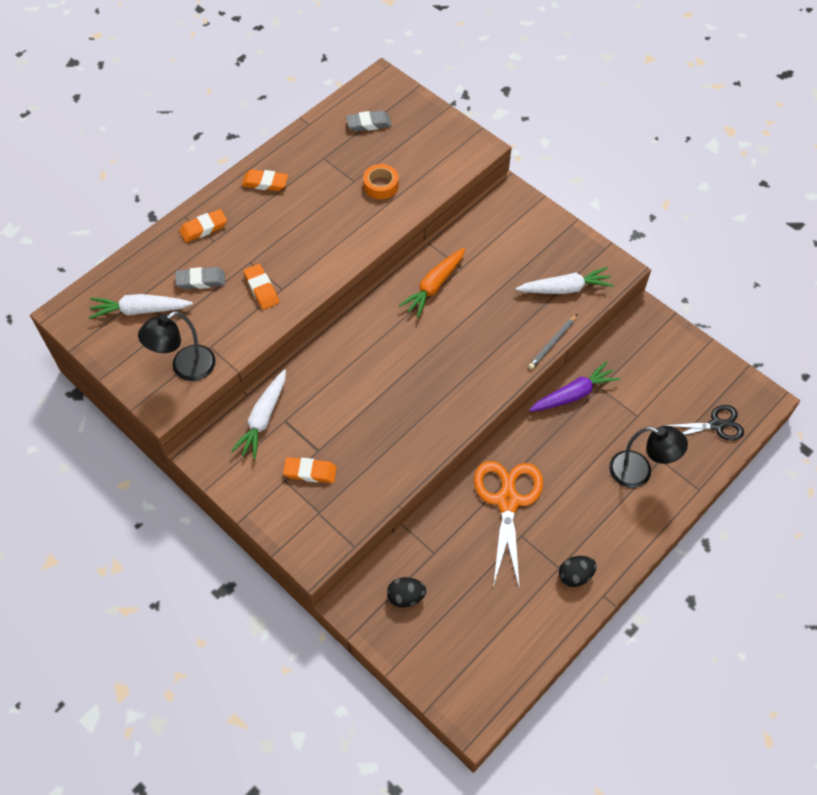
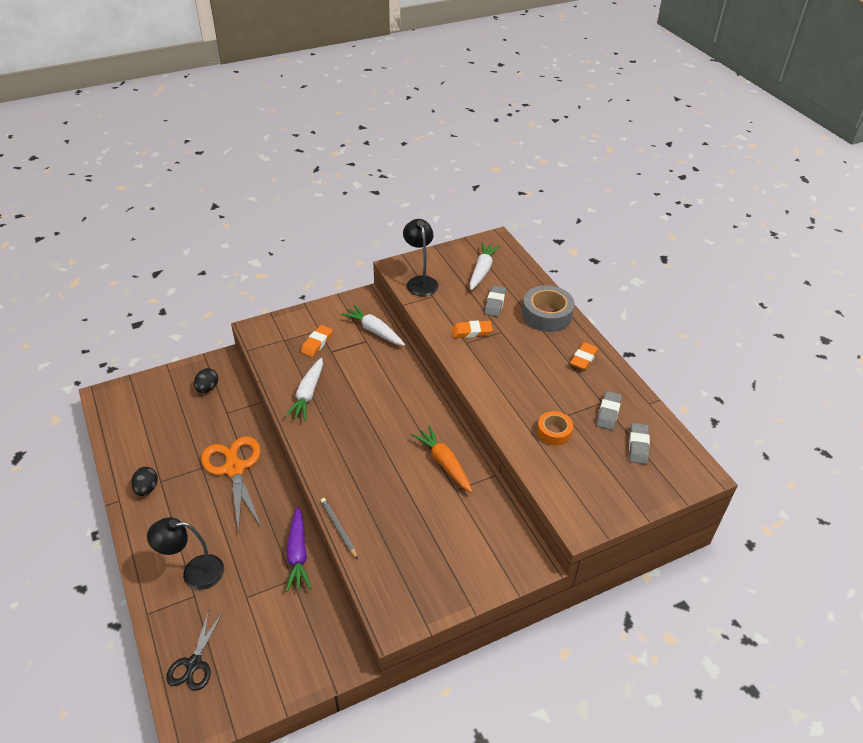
camera: 110 degrees right, 15 degrees down
orange eraser [179,209,227,243] -> grey tape [522,285,575,332]
orange scissors [474,461,543,590] -> orange scissors turned 135 degrees counterclockwise [201,437,261,534]
white carrot [516,267,613,294] -> white carrot moved to [285,358,323,421]
black lamp [609,426,688,488] -> black lamp turned 45 degrees clockwise [147,517,224,590]
none -> grey eraser [597,391,622,430]

